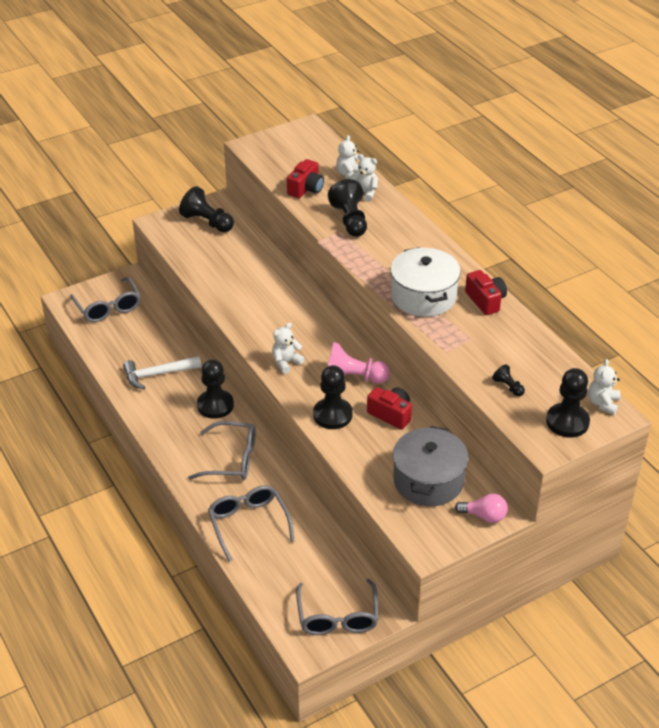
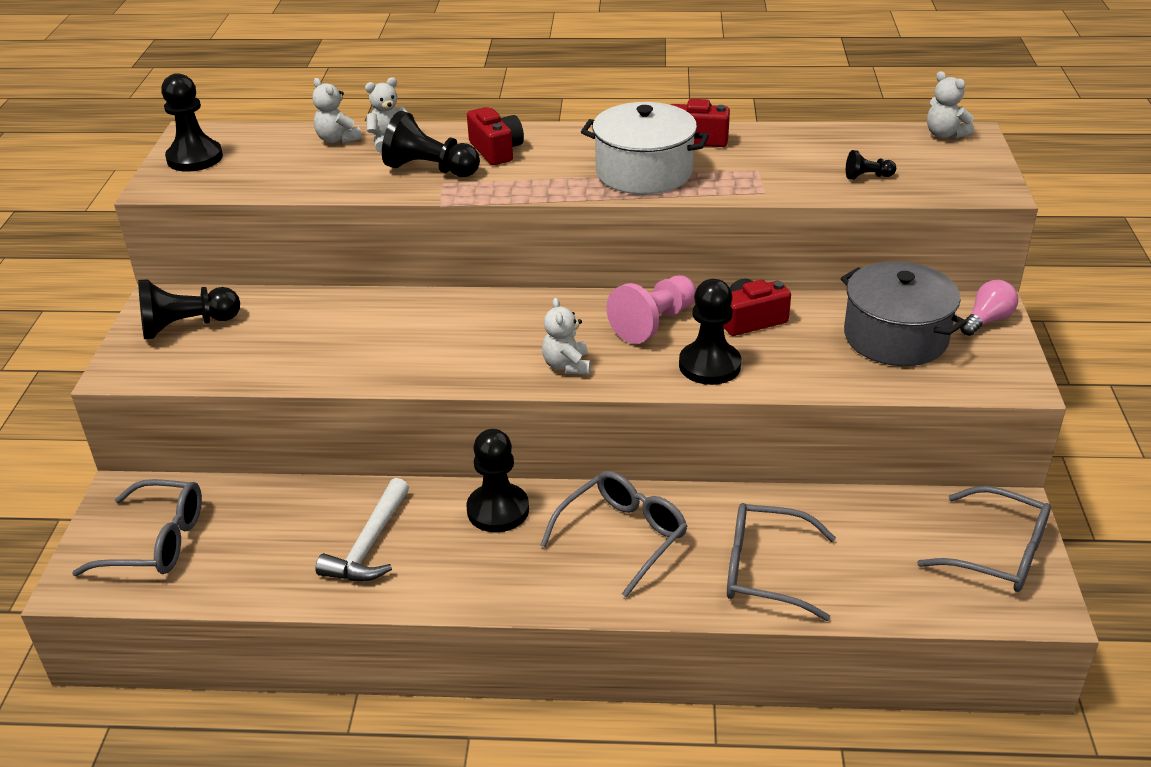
camera: 55 degrees left, 5 degrees down
red camera [287,159,324,198] -> red camera moved to [467,107,524,165]
black pawn [546,368,590,437] -> black pawn moved to [161,73,223,172]

